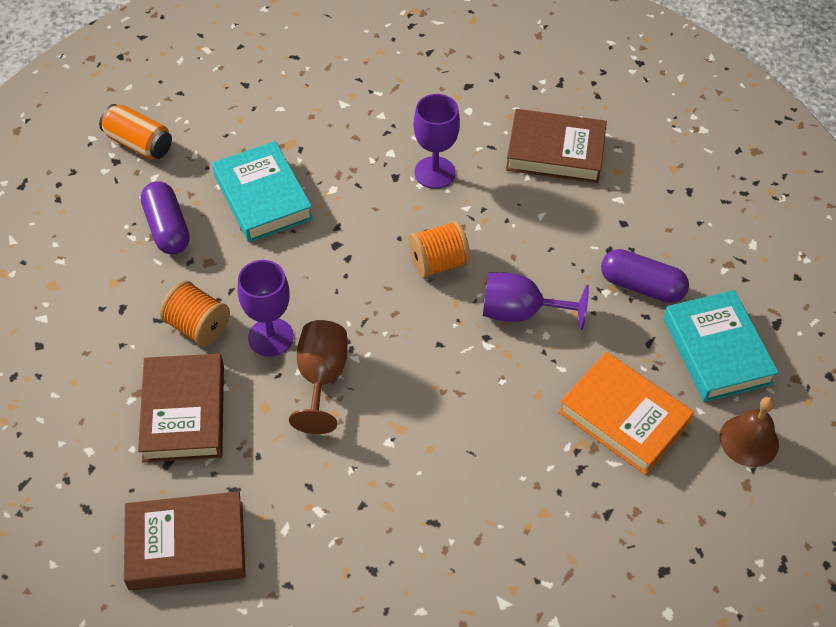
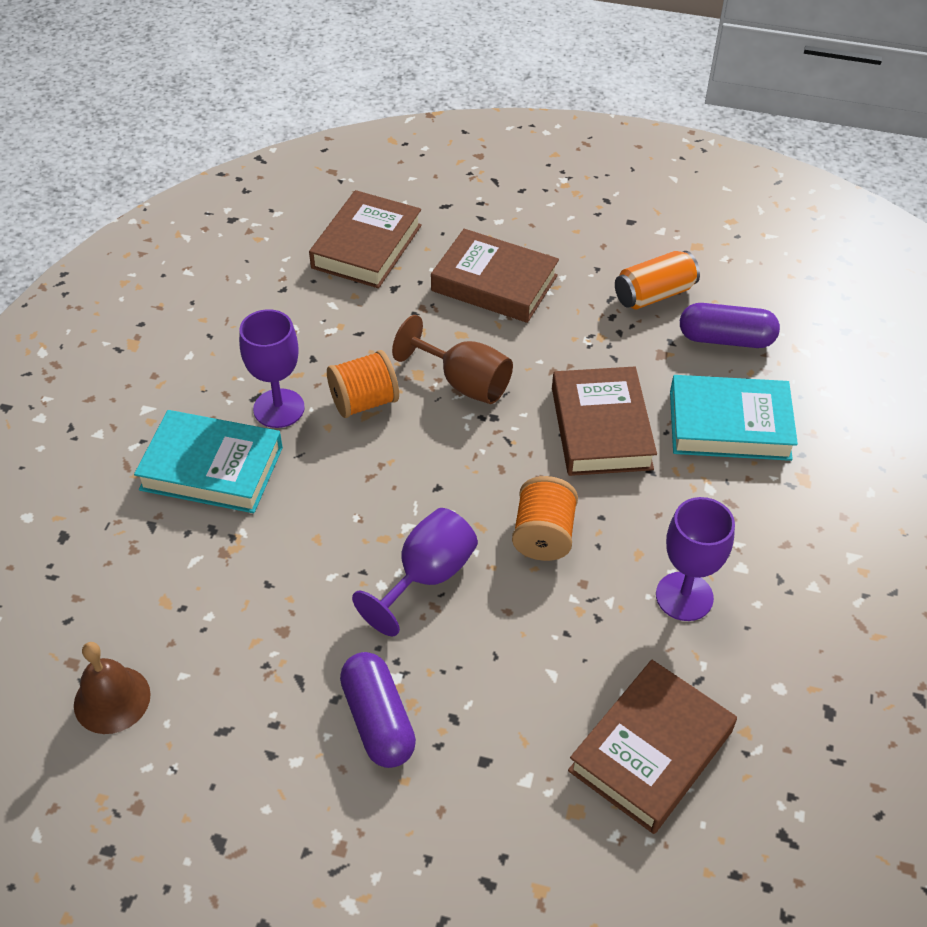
camera: 120 degrees right, 5 degrees down
orange can [99,104,172,160] -> orange can moved to [615,251,700,310]
orange spool [160,281,230,347] -> orange spool moved to [327,350,399,418]
purple goblet [238,260,294,357] -> purple goblet moved to [239,309,305,428]
orange book [559,352,694,475] -> none
purple capsule [601,249,689,303] -> purple capsule turned 75 degrees counterclockwise [340,652,416,768]
turquoise book [663,290,779,402] -> turquoise book moved to [134,410,283,513]
none -> brown book [552,366,657,476]

